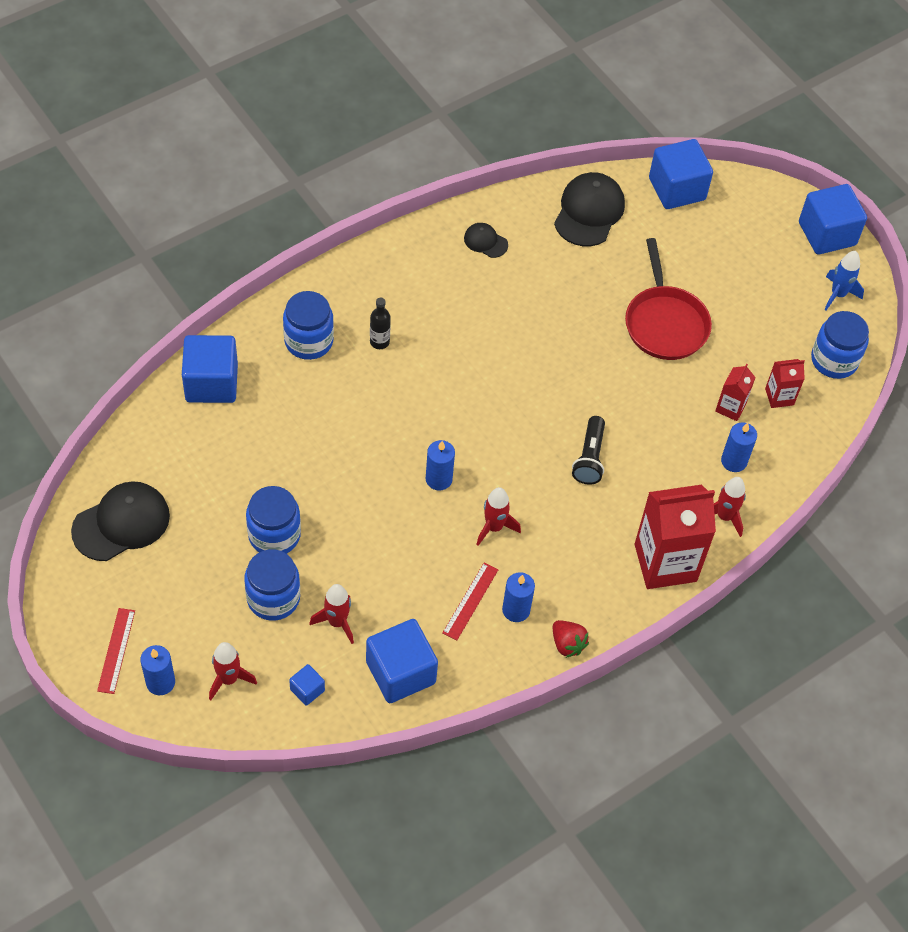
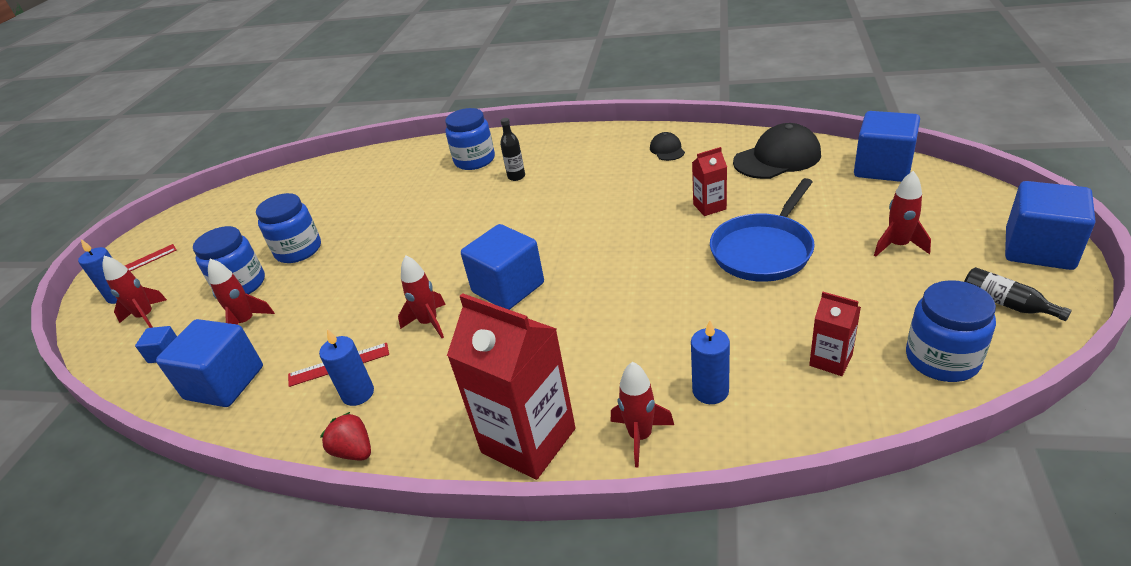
camera: 55 degrees right, 20 degrees down
black cap [71,481,170,561] -> none
blue cube [182,335,238,403] -> blue cube moved to [461,224,544,310]
blue candle [426,440,455,491] -> none
red strawberry [553,620,589,658] -> red strawberry turned 120 degrees clockwise [320,412,371,460]
black flashlight [572,416,605,485] -> none
red pan [625,238,712,360] -> blue pan [710,178,815,282]
red carton [715,364,756,421] -> red carton moved to [692,147,727,216]
blue rocket [824,251,864,310] -> black bottle [964,267,1072,321]
none -> red rocket [874,171,931,257]

